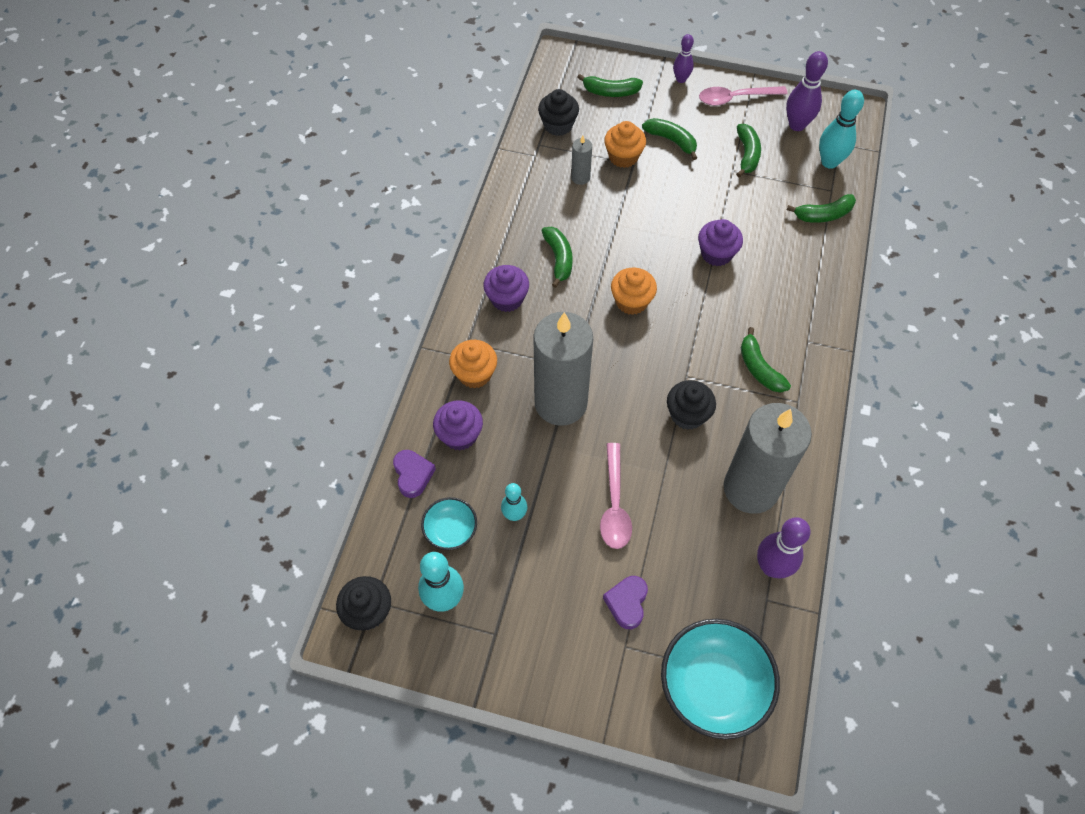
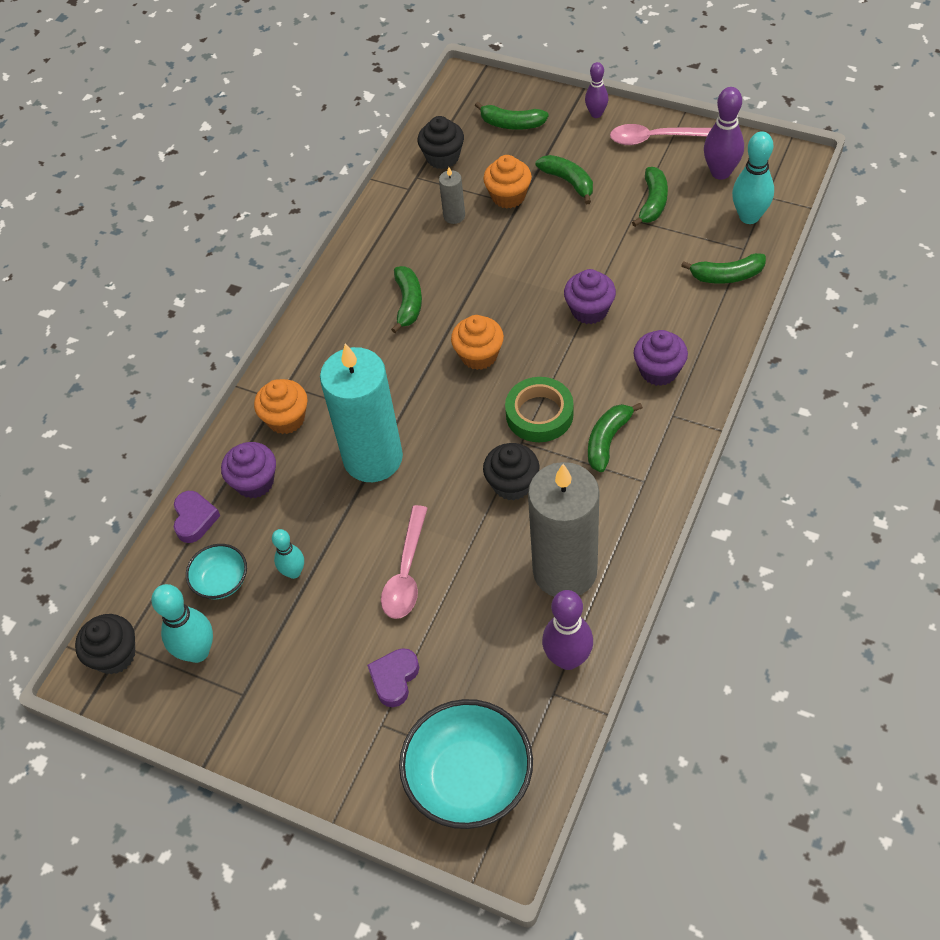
camera: 15 degrees right, 5 degrees down
purple cupcake [483,265,529,312] -> purple cupcake moved to [634,330,688,386]
grey candle [533,312,593,426] -> turquoise candle [320,344,403,482]
green banana [741,327,791,392] -> green banana turned 45 degrees clockwise [588,403,643,472]
none -> green tape [505,377,574,442]

